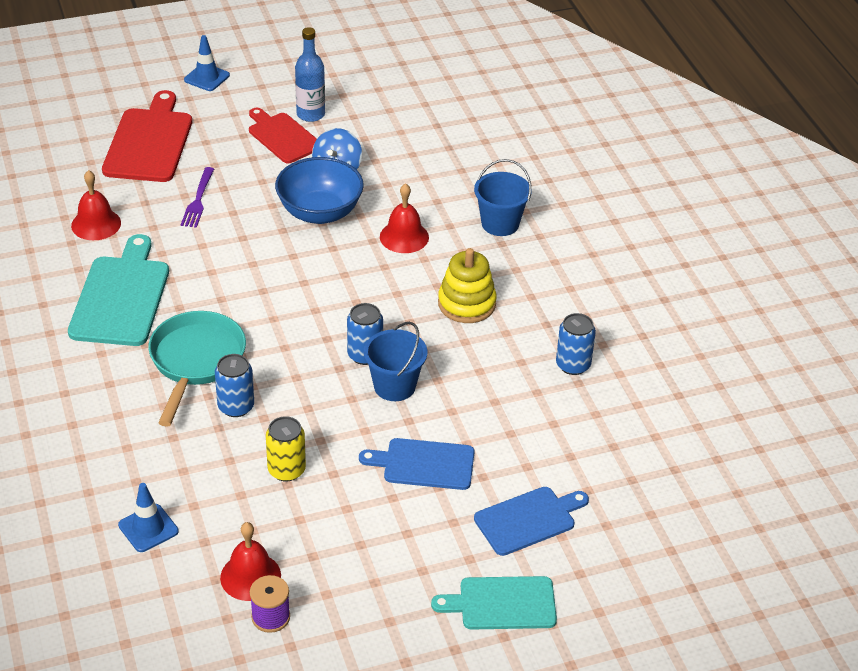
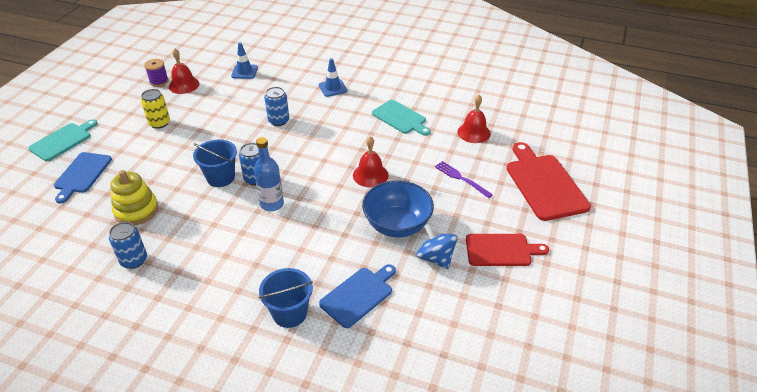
camera: 130 degrees right, 0 degrees up
turquoise cutting board [68,234,169,346] -> turquoise cutting board [372,100,431,136], size x0.66
red cutting board [102,90,192,182] -> red cutting board turned 150 degrees counterclockwise [506,142,591,221]
turquoise pan [148,311,246,427] -> none
blue traffic cone [184,35,230,91] -> blue traffic cone moved to [319,58,348,97]
yellow can [266,416,306,482] -> yellow can moved to [141,89,170,129]
blue bottle [295,27,325,122] -> blue bottle moved to [254,137,284,211]
blue cutting board [359,438,475,490] -> blue cutting board moved to [319,264,396,328]
red bell [380,183,429,253] -> red bell moved to [353,136,389,187]
yellow stacking toy [438,248,497,323] -> yellow stacking toy moved to [110,170,159,225]

